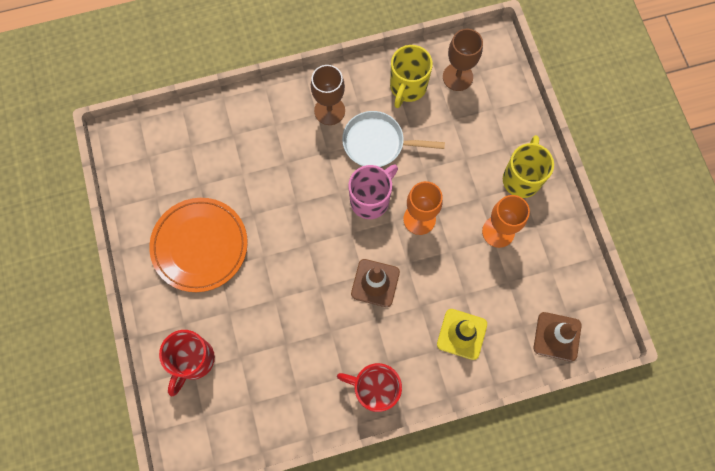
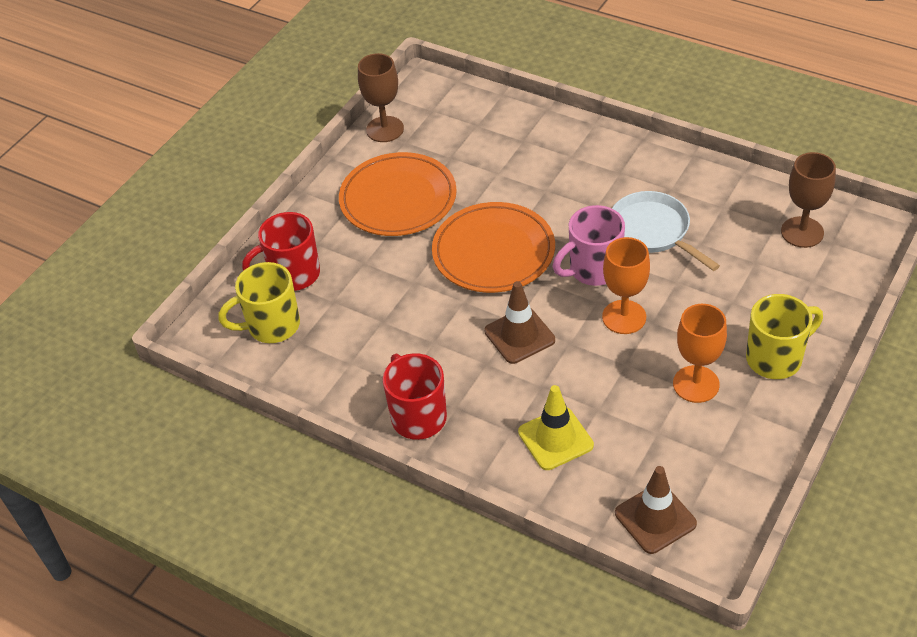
camera: 50 degrees right, 25 degrees down
brown goblet [311,65,345,125] -> brown goblet moved to [358,53,404,142]
pink mug [348,165,398,219] -> pink mug turned 150 degrees clockwise [553,205,625,286]
yellow mug [390,45,433,108] -> yellow mug moved to [218,262,300,343]
none -> orange plate [432,202,555,293]

